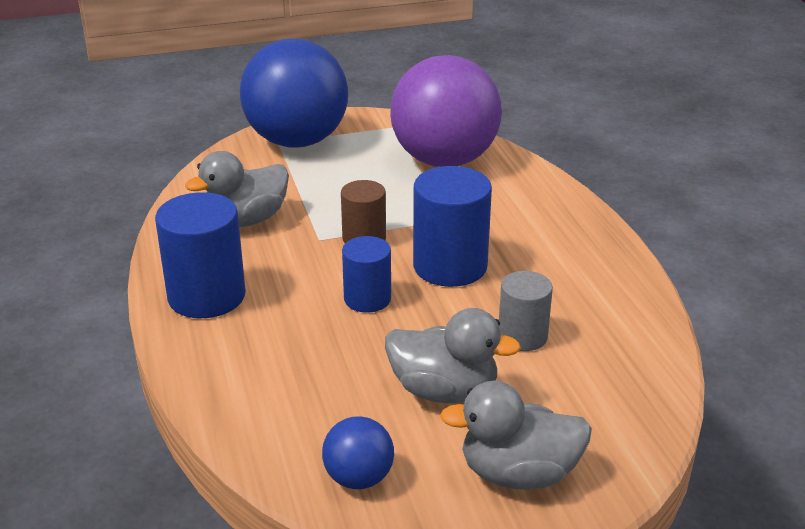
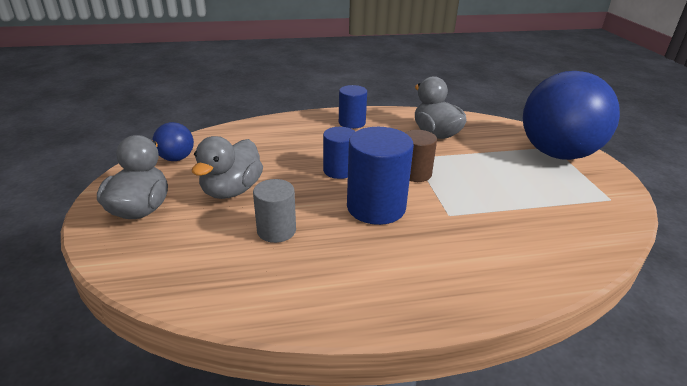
camera: 95 degrees right, 0 degrees up
blue cylinder [155,192,246,318] -> blue cylinder [339,85,367,129], size x0.61
purple ball [390,55,502,167] -> none

